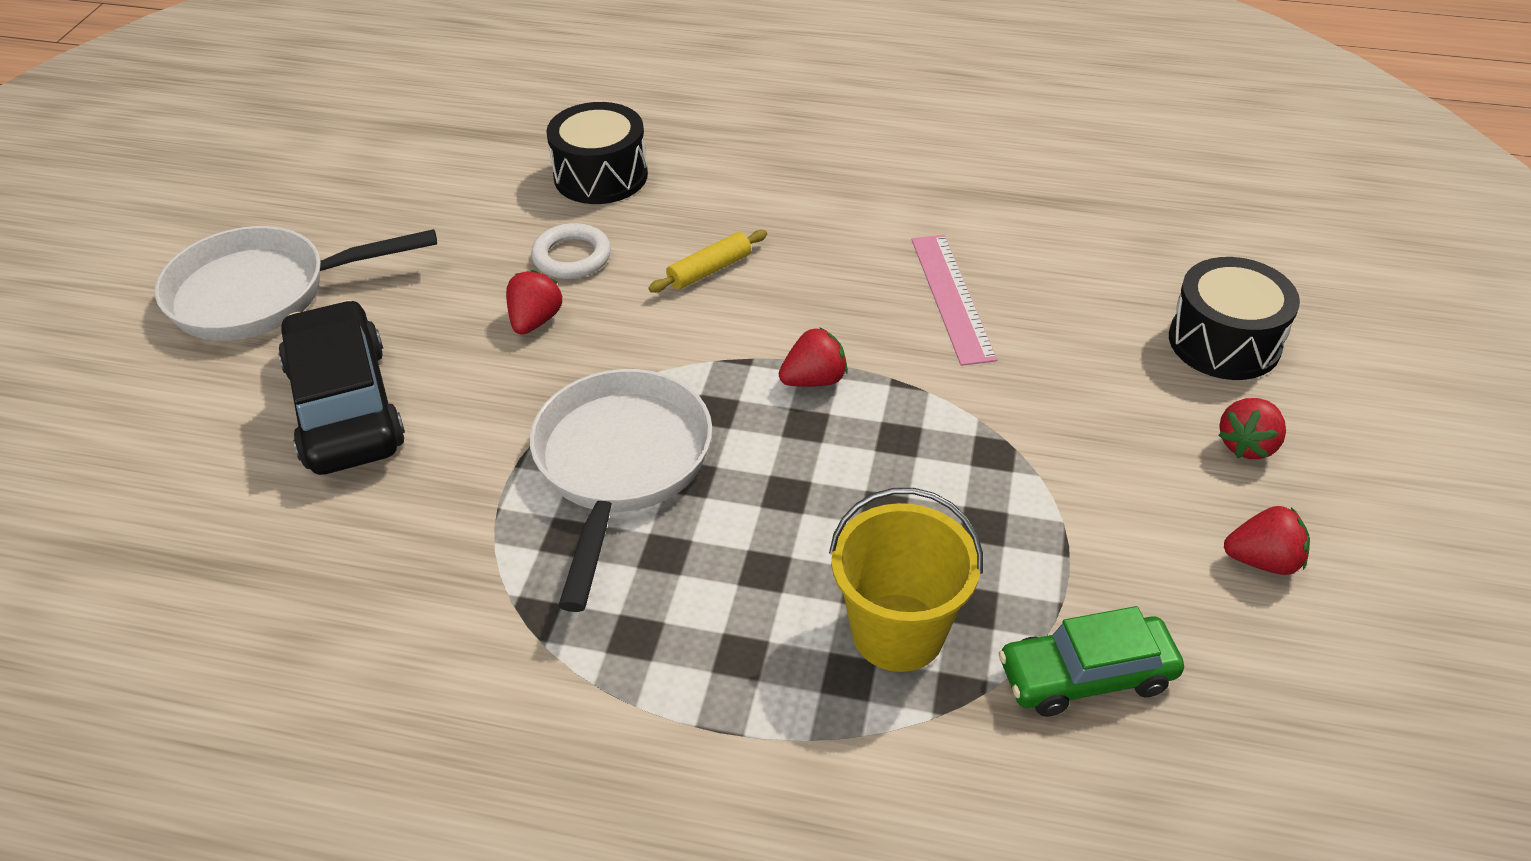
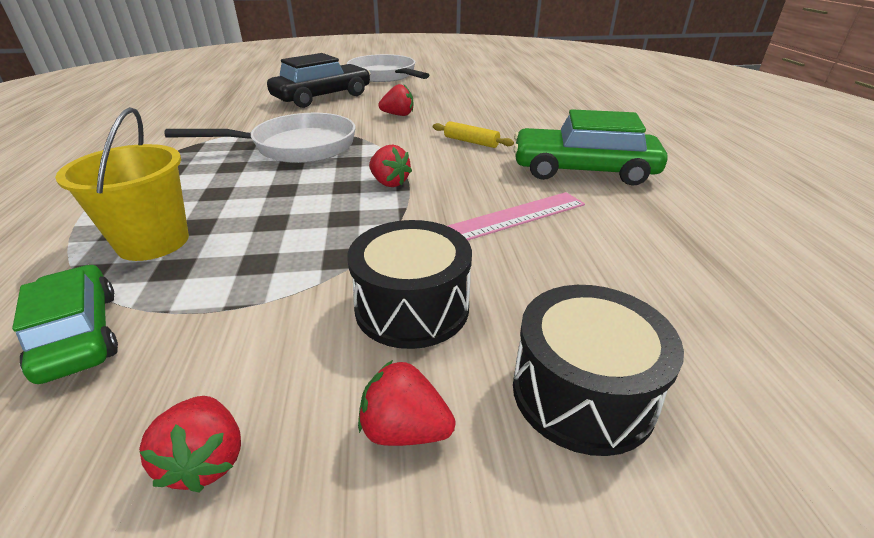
camera: 70 degrees right, 10 degrees down
white ring [531,223,611,279] -> none
black drum [546,102,648,204] -> black drum moved to [347,220,472,349]
none -> green car [513,109,667,186]

